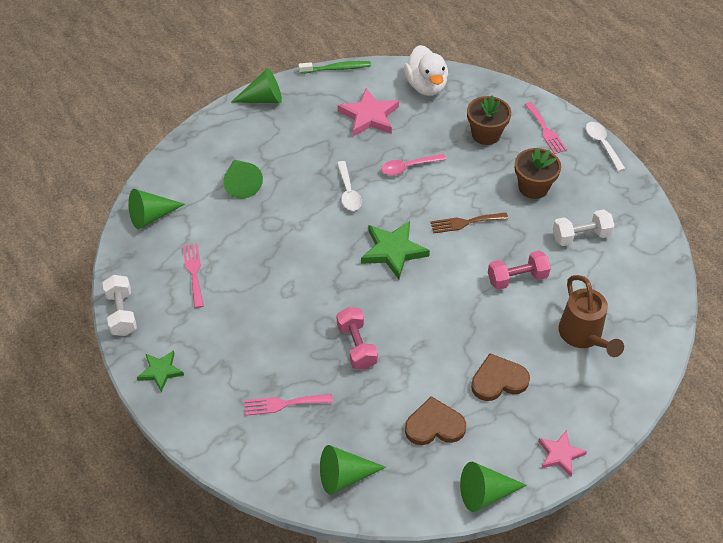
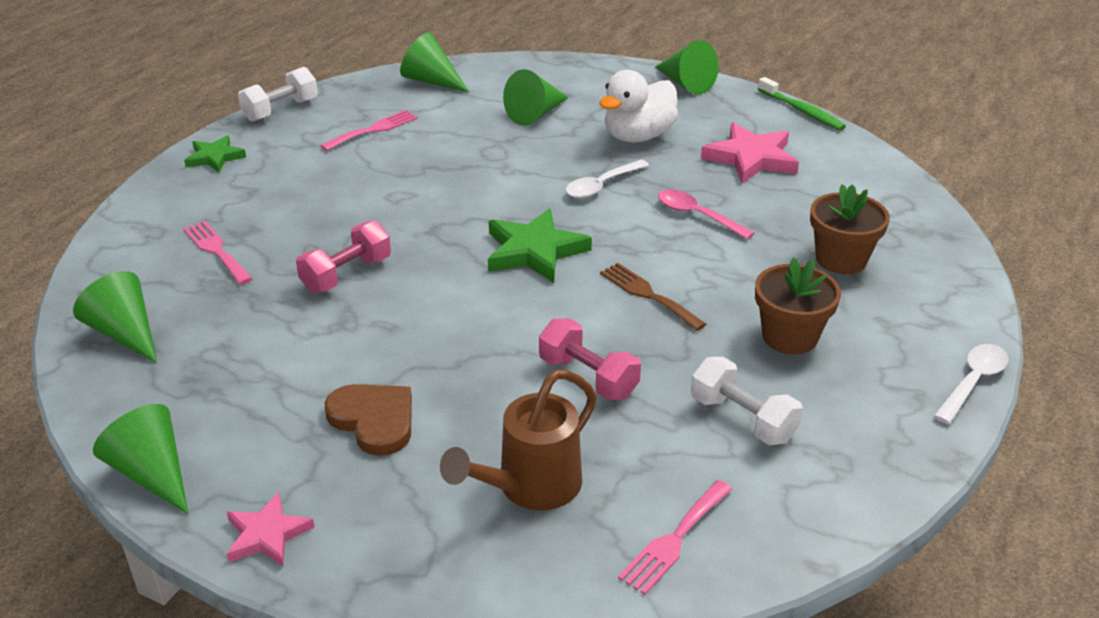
camera: 60 degrees right, 15 degrees down
white duck [404,45,448,96] -> white duck moved to [599,70,678,142]
brown heart [405,396,466,445] -> none
pink fork [524,102,567,154] -> pink fork moved to [618,480,732,595]

